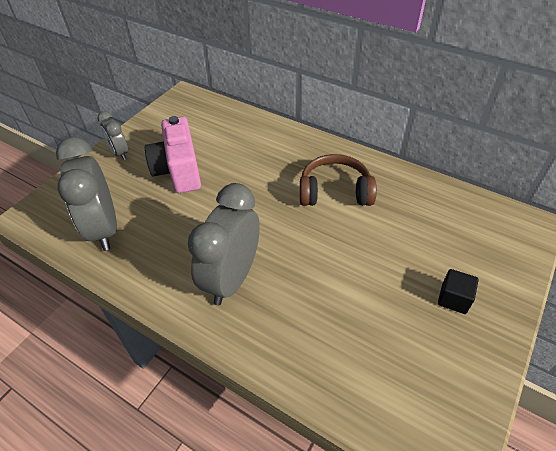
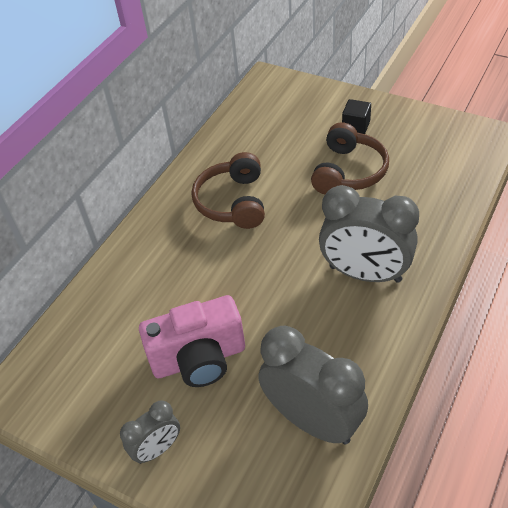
camera: 90 degrees left, 0 degrees up
grey clock [56,137,117,251] -> grey clock turned 120 degrees counterclockwise [258,326,368,445]
none -> brown headphones [311,122,389,194]

